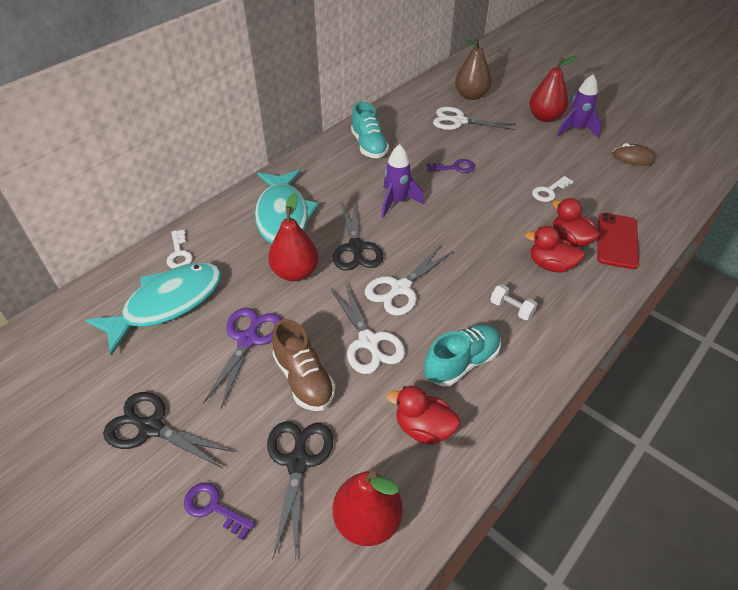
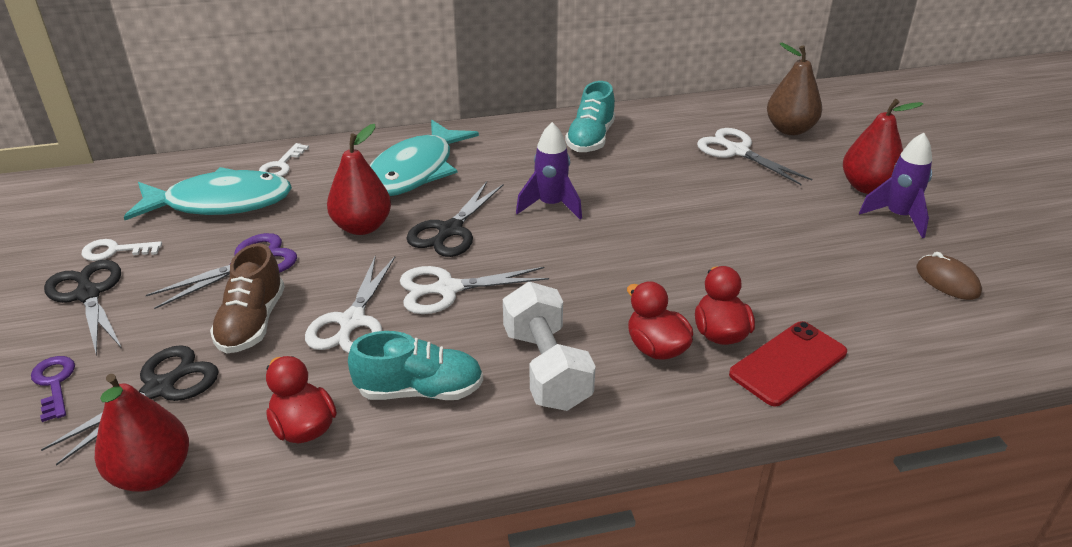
camera: 35 degrees right, 10 degrees down
purple key [427,159,475,173] -> none
white dumbbell [490,284,537,320] -> white dumbbell [503,282,596,411], size x2.12
white key [532,176,574,202] -> white key moved to [81,239,162,261]

